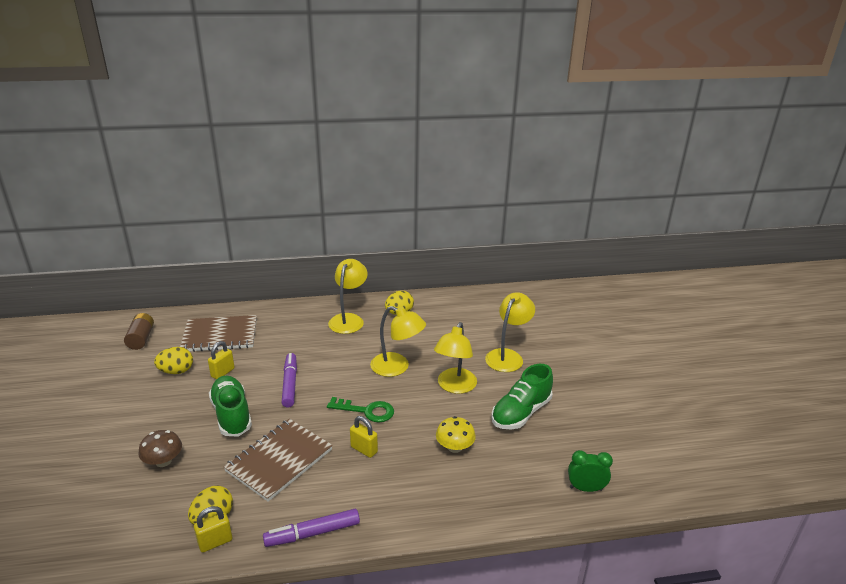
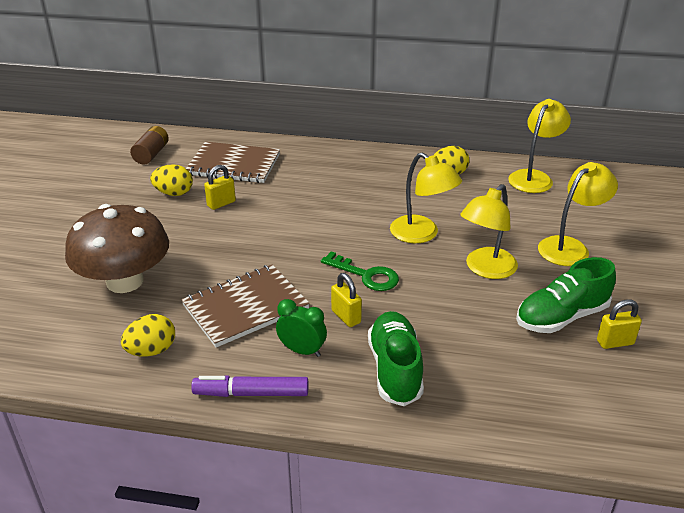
camera: 20 degrees right, 5 degrees up
brown mushroom [138,430,182,467] -> brown mushroom [65,204,169,293], size x2.11
yellow padlock [194,506,232,553] -> yellow padlock moved to [597,299,642,349]
green shoe [209,376,252,436] -> green shoe moved to [368,311,424,406]
purple marker [282,353,297,408] -> none
yellow lamp [328,259,368,334] -> yellow lamp moved to [508,99,571,193]
yellow mushroom [436,416,476,453] -> none
green clock [568,450,613,492] -> green clock moved to [276,299,327,357]

